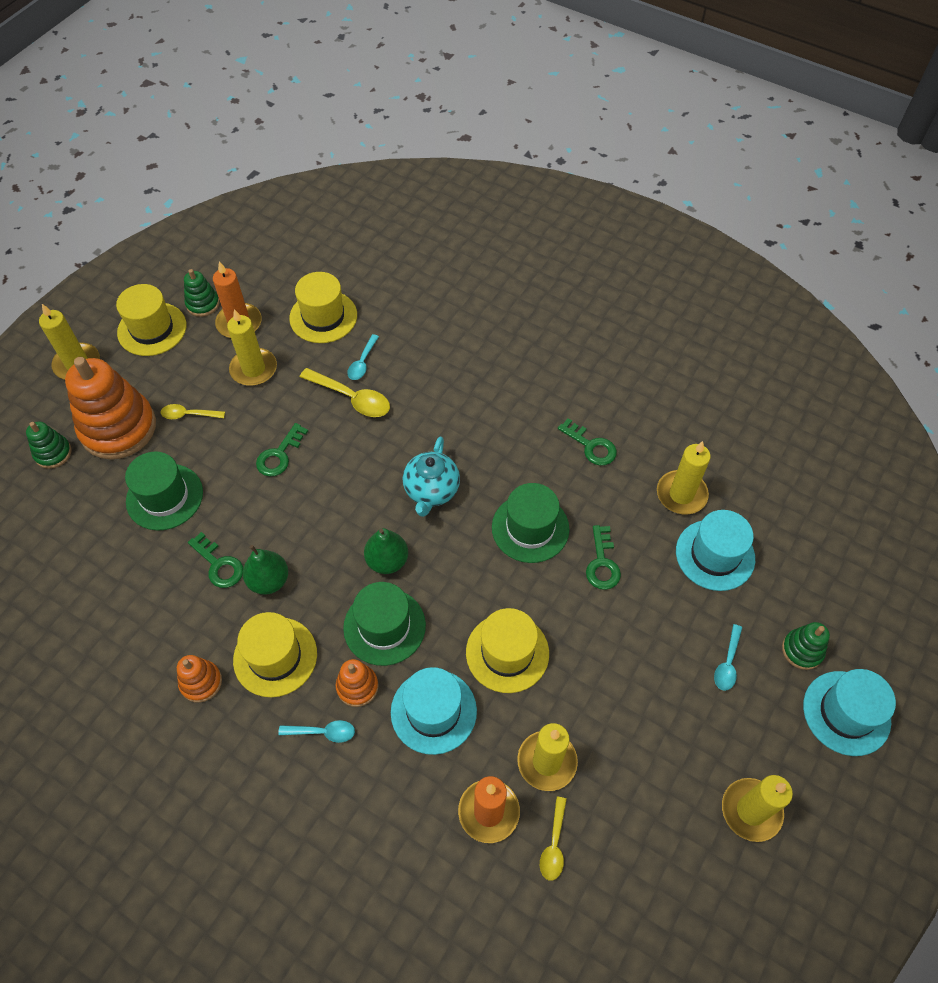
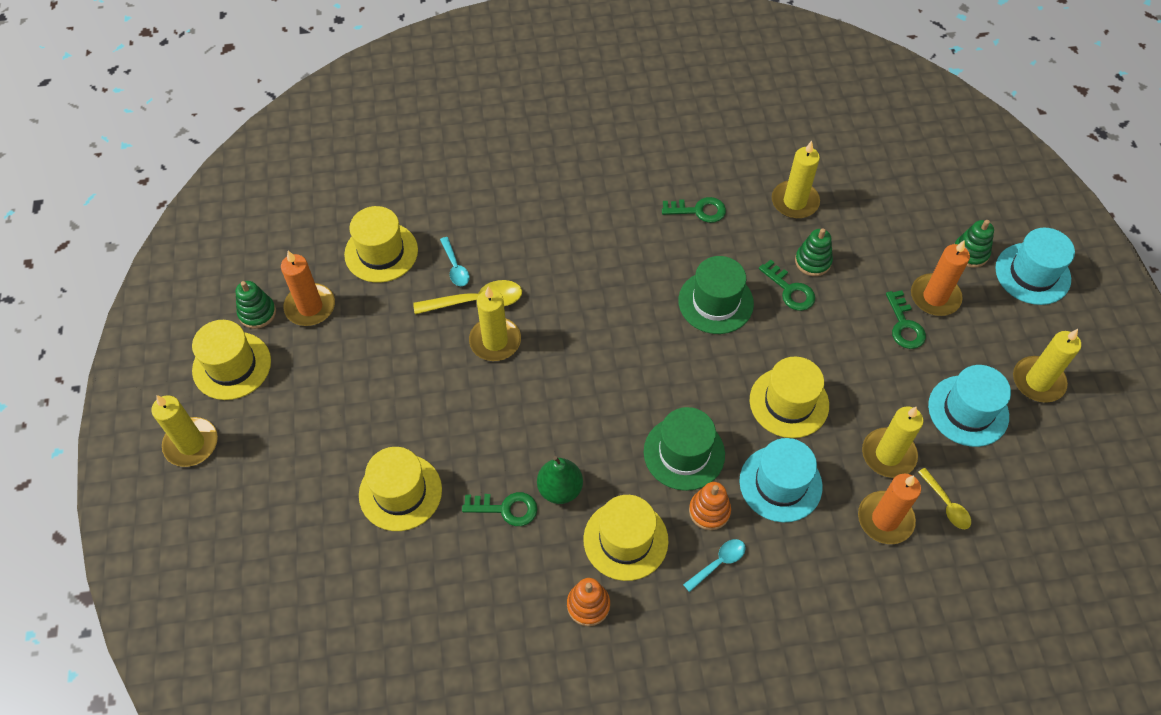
camera: 40 degrees left, 0 degrees up
green stacking toy [26,422,72,469] -> green stacking toy moved to [795,228,833,276]
orange stacking toy [65,357,156,460] -> none
green hat [125,452,203,531] -> yellow hat [359,447,442,531]
yellow spoon [161,404,225,419] -> none
yellow candle [227,309,277,386] -> yellow candle moved to [469,287,521,361]
green key [256,423,308,477] -> green key moved to [886,290,926,349]
green pear [364,528,408,574] -> none
turquoise teapot [403,437,460,517] -> none
turquoise hat [676,510,755,591] -> turquoise hat moved to [928,365,1011,447]
turquoise spoon [714,624,742,691] -> orange candle [911,240,970,316]

